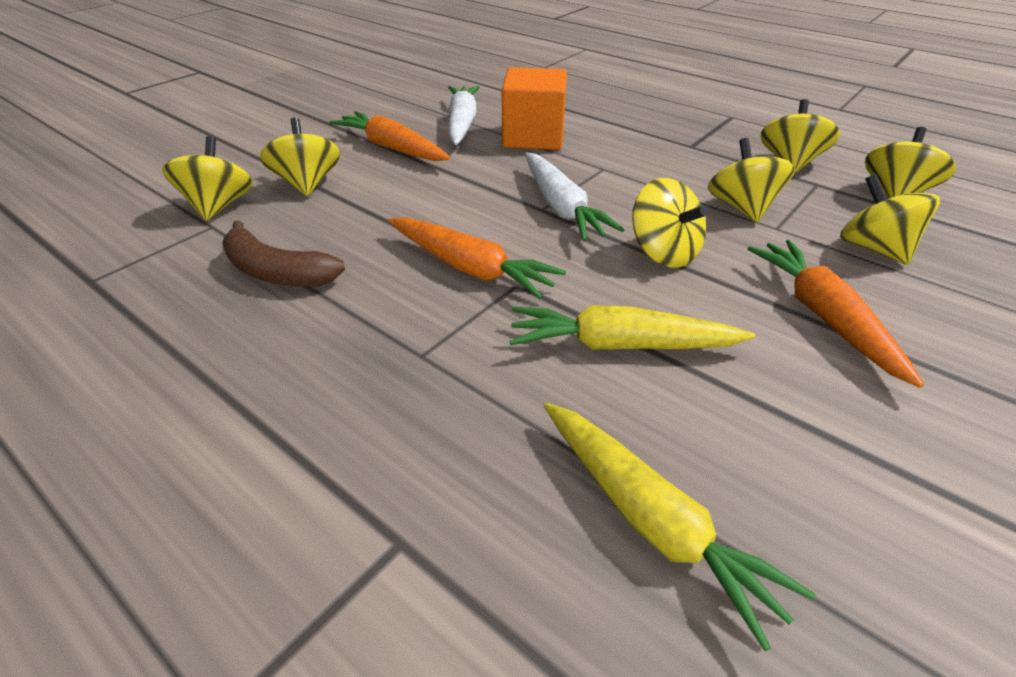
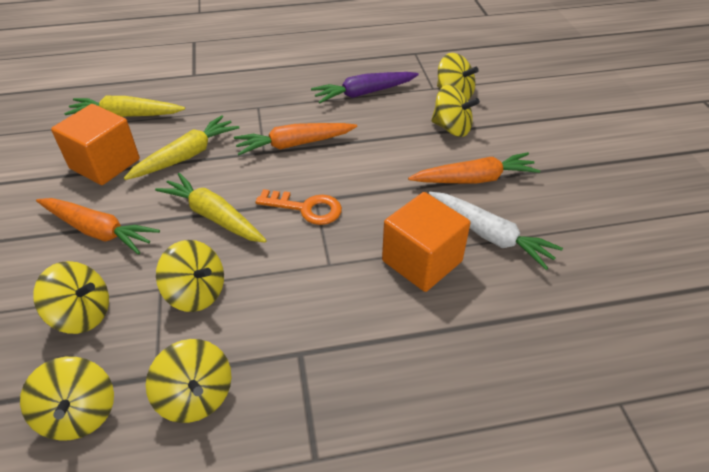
camera: 130 degrees right, 5 degrees up
brown banana [222,220,345,286] -> purple carrot [311,72,419,103]
white carrot [525,152,624,241] -> orange key [255,189,342,225]
yellow spinning top [632,178,708,268] -> yellow carrot [155,173,267,243]
none -> orange cube [51,104,140,185]

